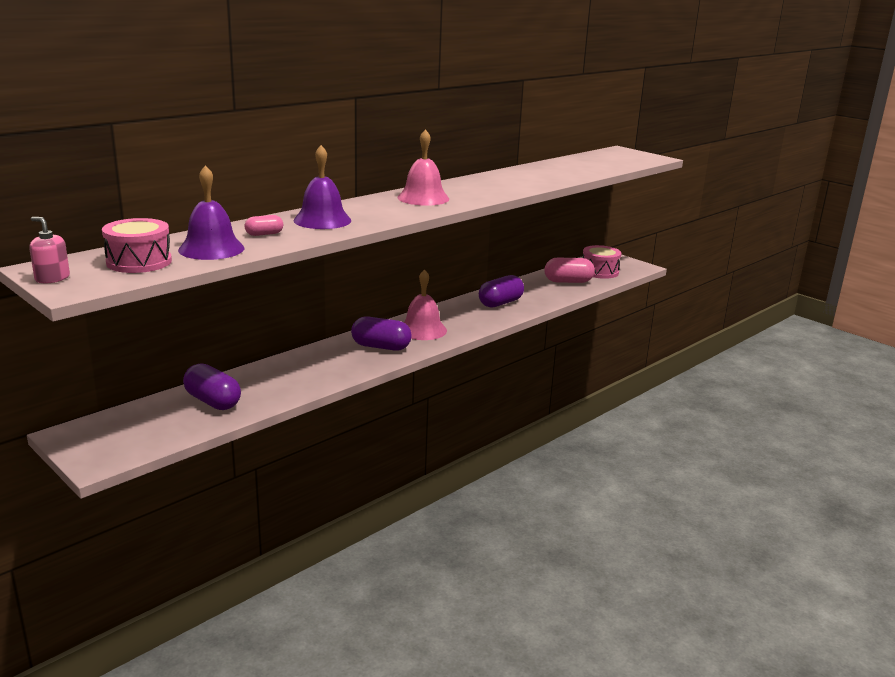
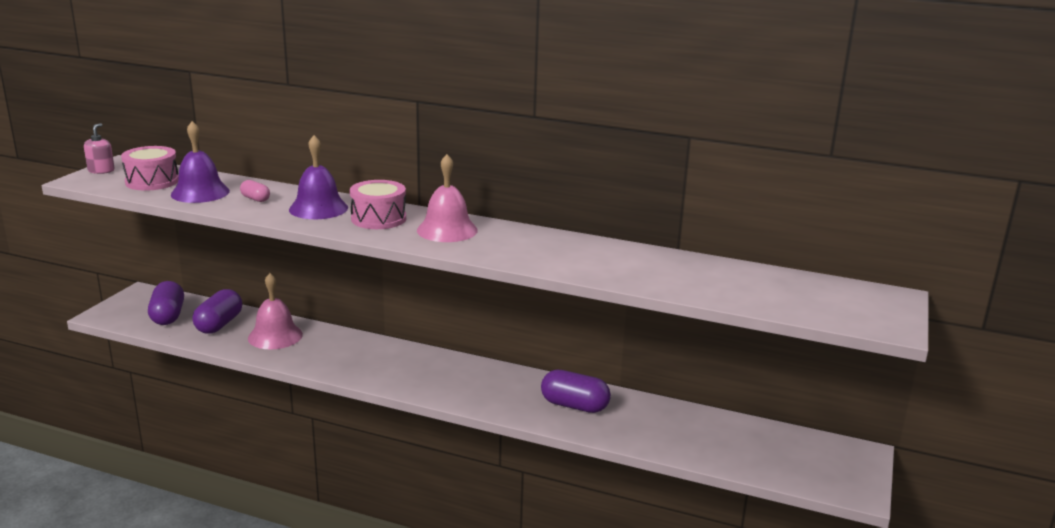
camera: 65 degrees right, 0 degrees up
purple capsule [351,316,412,351] -> purple capsule moved to [148,281,184,325]
pink bell [404,270,447,340] -> pink bell moved to [248,273,303,349]
pink capsule [544,258,595,283] -> none
pink drum [583,245,621,279] -> pink drum moved to [350,180,406,229]

